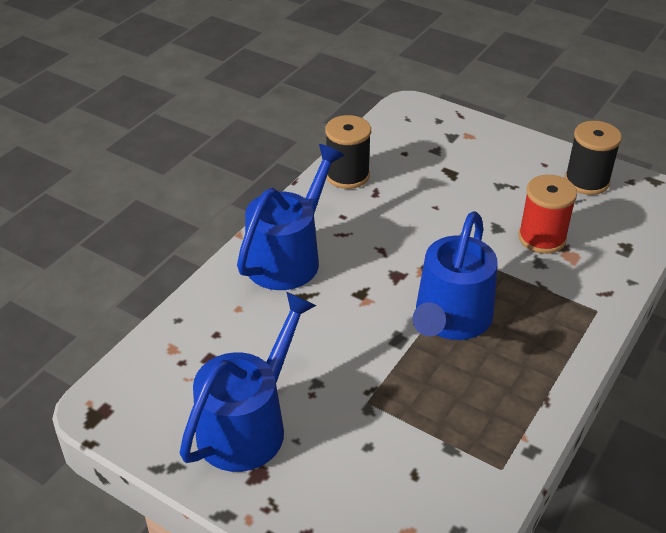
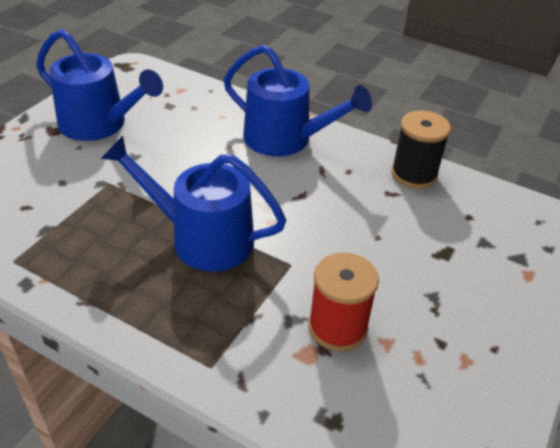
camera: 85 degrees right, 0 degrees up
black spool [565,121,622,195] -> none

